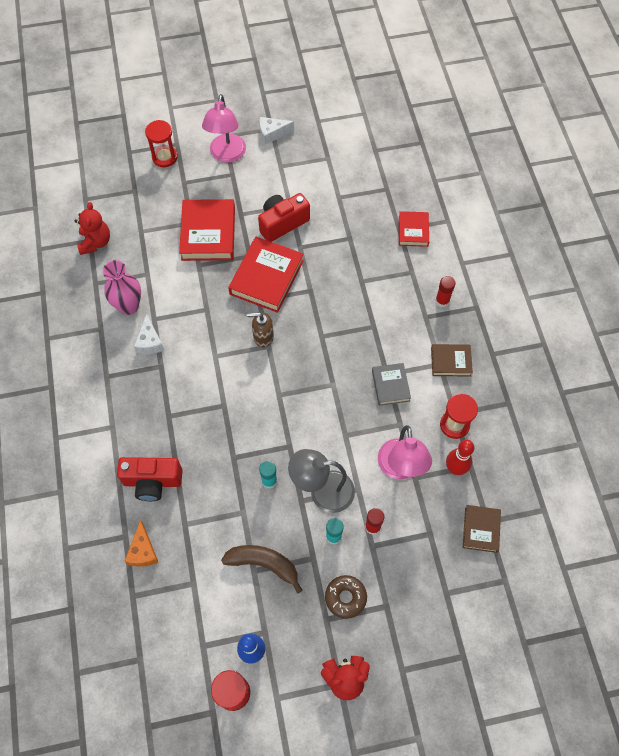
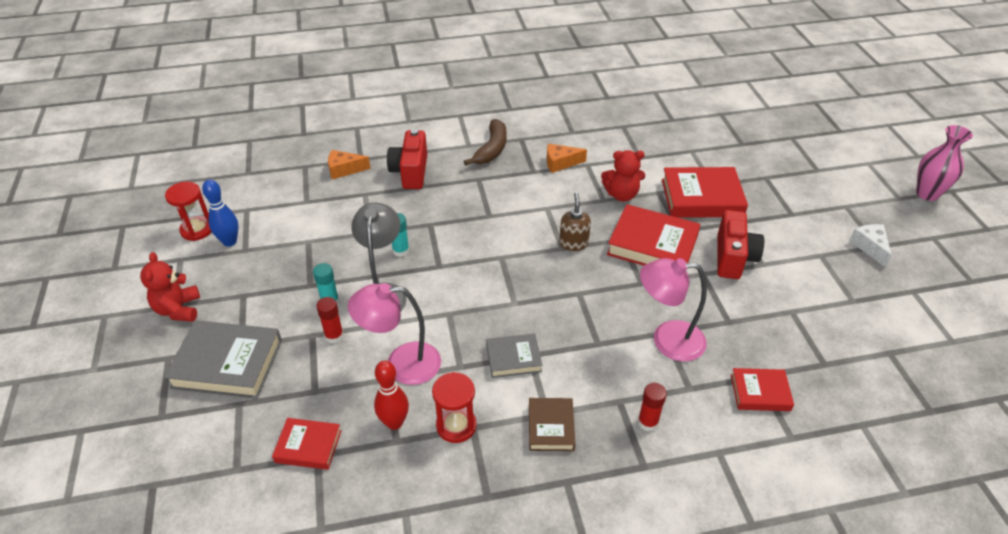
camera: 90 degrees right, 20 degrees down
red teddy bear [75,202,110,255] -> red teddy bear moved to [601,150,645,202]
pink vase [103,260,141,315] -> pink vase moved to [916,125,973,201]
white cheese [134,313,164,354] -> orange cheese [547,144,587,173]
red hourglass [145,120,178,167] -> none
pink lamp [202,94,246,163] -> pink lamp moved to [640,258,707,361]
brown banana [221,545,303,594] -> brown banana moved to [464,119,507,166]
red camera [258,193,310,242] -> red camera turned 45 degrees clockwise [717,210,764,279]
brown donut [325,575,367,619] -> none
brown book [463,505,501,553] -> red book [272,418,342,470]
none -> grey book [164,320,282,399]

